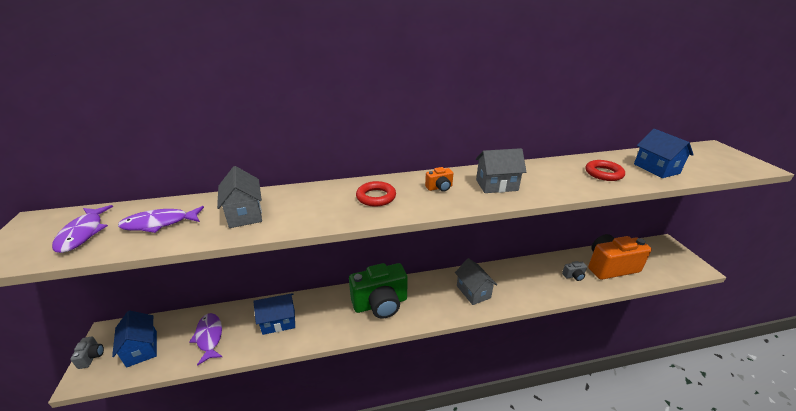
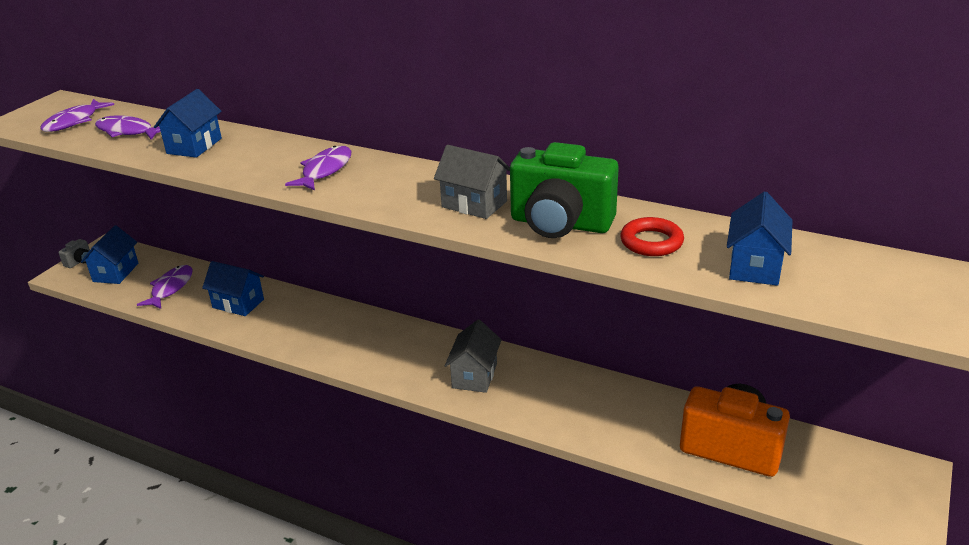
camera: 40 degrees right, 0 degrees up
grey house [217,166,262,228] -> blue house [154,89,222,158]
green camera [349,263,408,319] -> green camera moved to [510,142,619,238]
red ring [356,181,396,207] -> purple fish [285,146,351,191]
orange camera [425,167,453,192] -> none
grey camera [562,261,587,281] -> none

